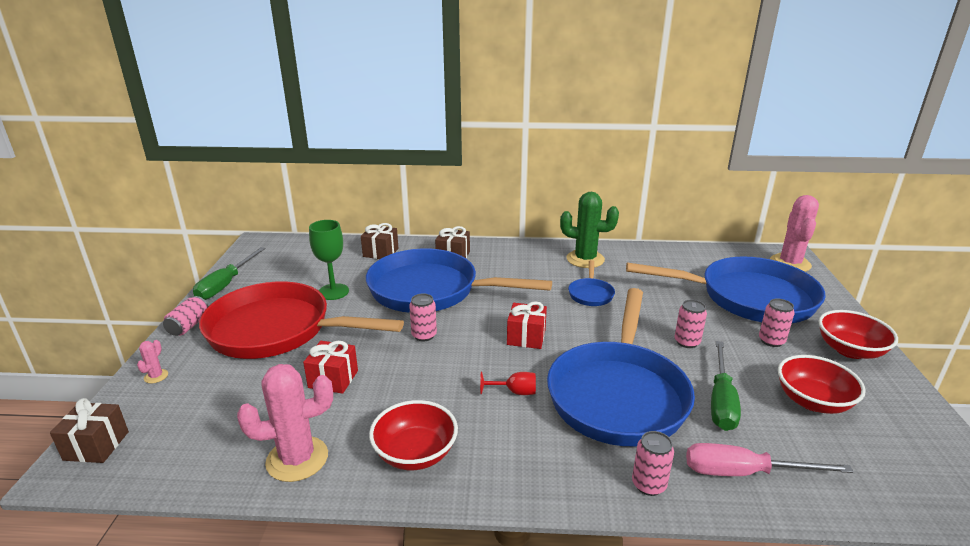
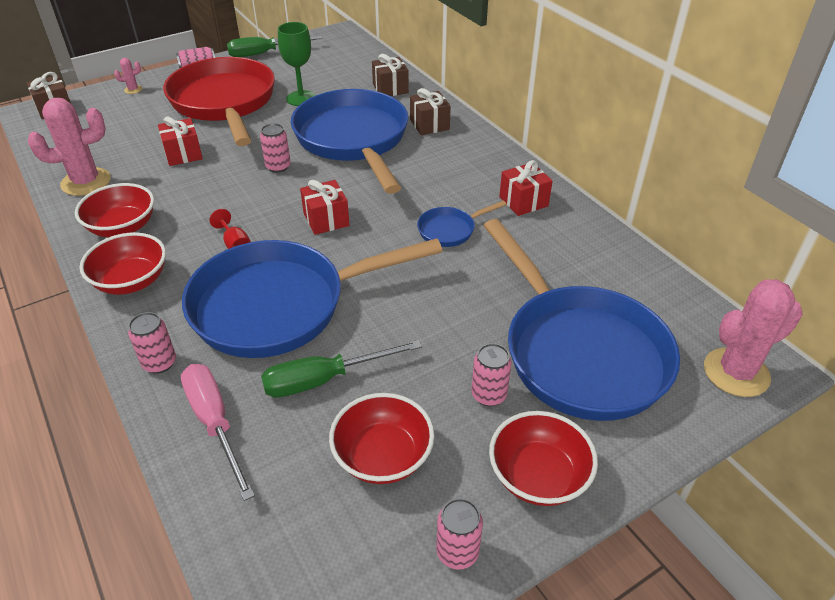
camera: 55 degrees right, 15 degrees up
pink cactus [237,364,333,482] -> pink cactus turned 60 degrees counterclockwise [28,98,111,196]
green cactus [560,192,619,268] -> red gift [499,160,553,216]
pink can [674,300,707,348] -> pink can moved to [436,498,483,569]
none -> red bowl [79,232,166,295]

